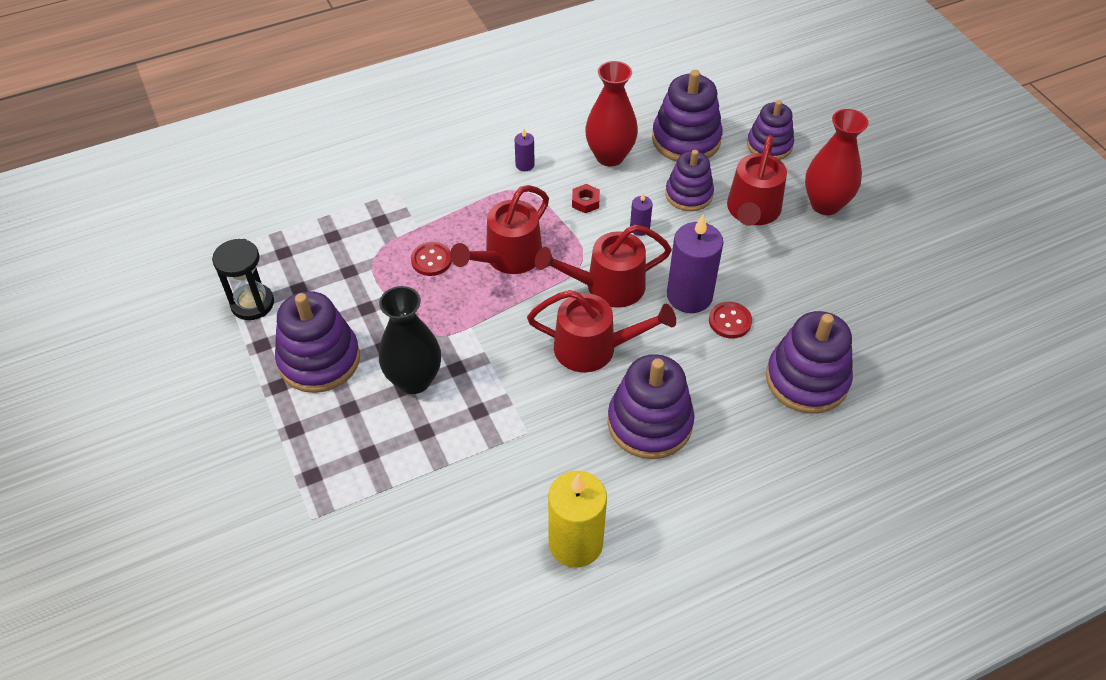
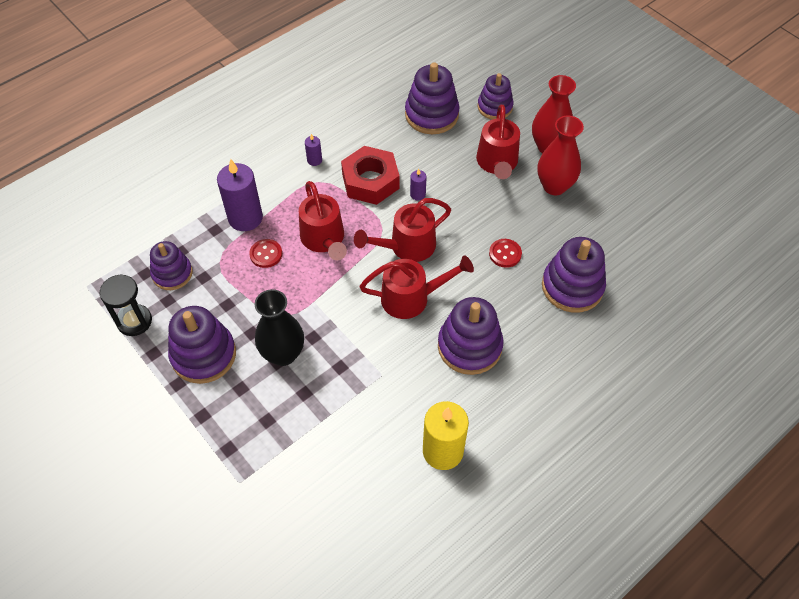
camera: 15 degrees left, 5 degrees up
red watering can [450,185,549,274] -> red watering can turned 45 degrees counterclockwise [299,181,347,261]
red nut [572,184,600,213] -> red nut [341,146,399,205], size x2.47
red vase [585,61,638,166] -> red vase moved to [537,116,584,195]
purple stacking toy [665,150,714,211] -> purple stacking toy moved to [150,241,193,290]
purple candle [667,215,723,313] -> purple candle moved to [217,159,263,231]

